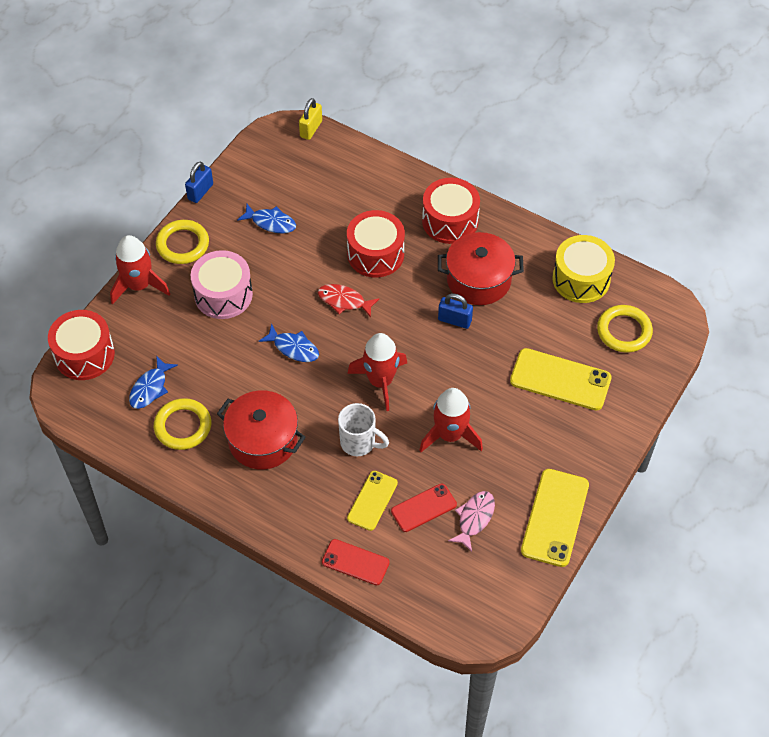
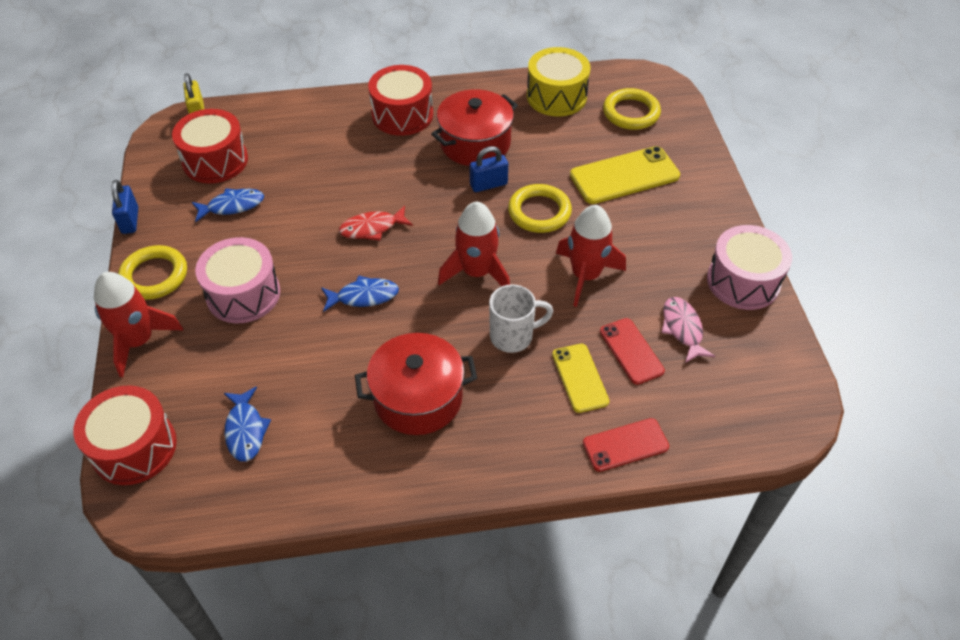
camera: 40 degrees left, 5 degrees down
yellow ring [154,398,211,450] -> yellow ring moved to [508,184,572,233]
red drum [347,210,405,277] -> red drum moved to [172,109,248,183]
red phone [391,483,457,532] -> red phone turned 45 degrees counterclockwise [600,318,665,385]
yellow phone [521,469,589,567] -> pink drum [707,225,792,310]

